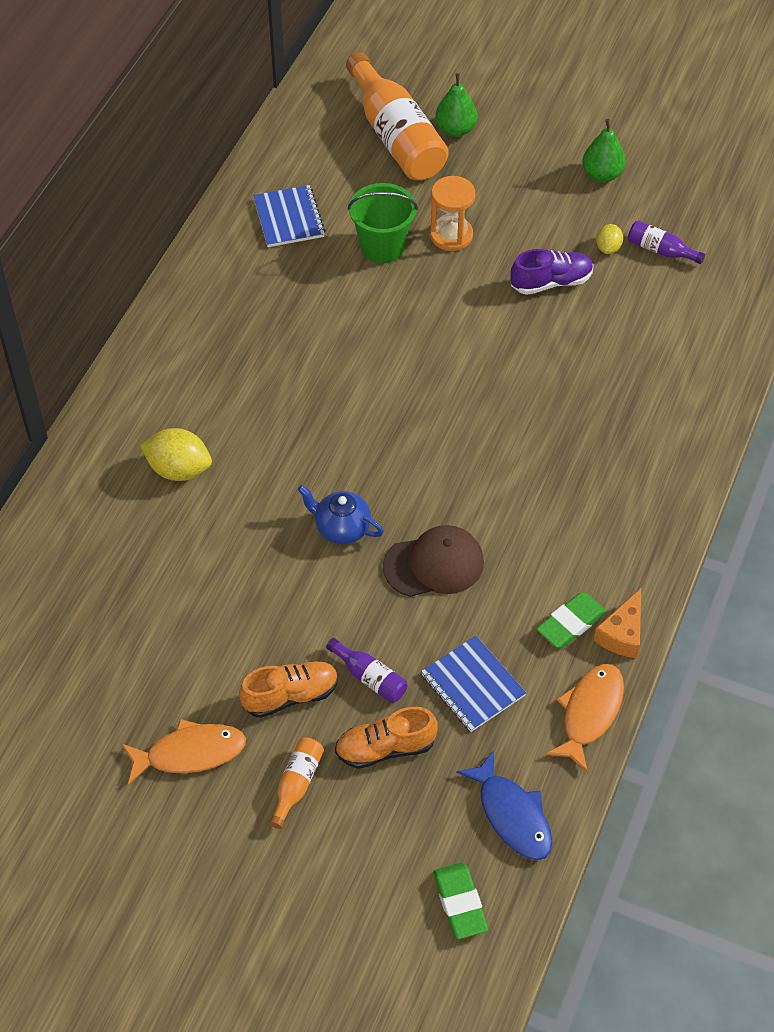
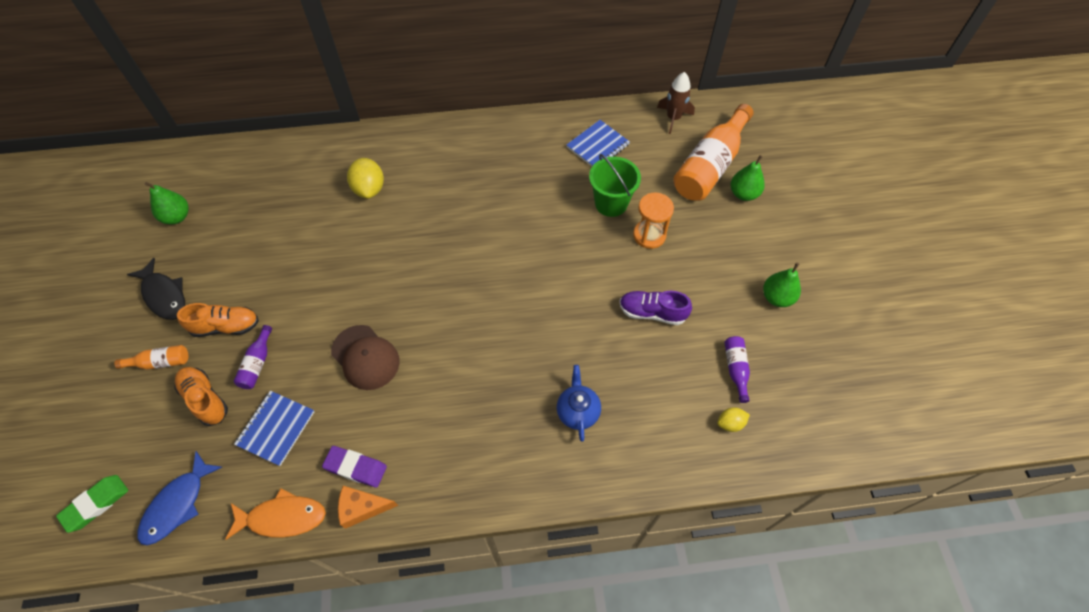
camera: 60 degrees right, 5 degrees up
orange fish [122,719,246,785] -> black fish [127,258,185,320]
orange shoe [239,661,338,718] -> orange shoe turned 45 degrees counterclockwise [177,303,259,337]
blue teapot [298,485,384,544] -> blue teapot moved to [557,365,601,442]
purple shoe [510,249,594,295] -> purple shoe turned 150 degrees clockwise [619,291,692,325]
green eraser [536,592,607,648] -> purple eraser [322,446,387,488]
yellow lemon [596,224,623,254] -> yellow lemon moved to [717,407,750,432]
none -> green pear [145,182,189,225]
none -> brown rocket [657,72,695,134]

